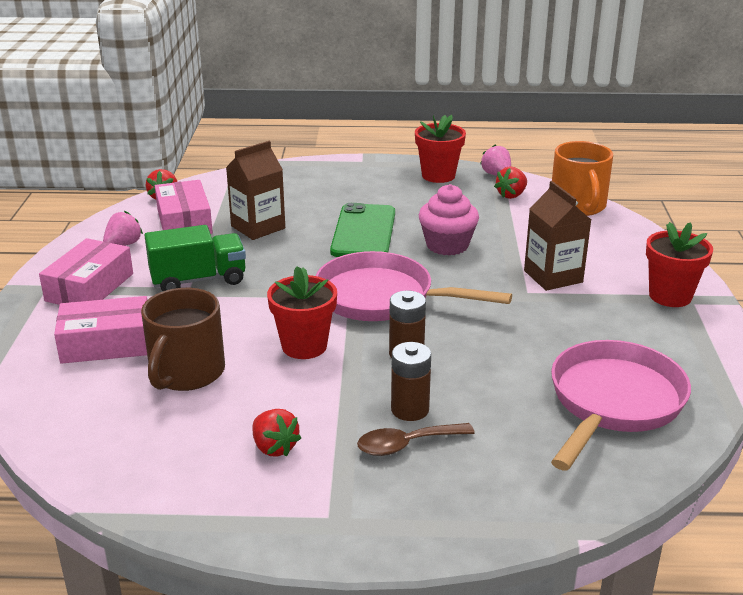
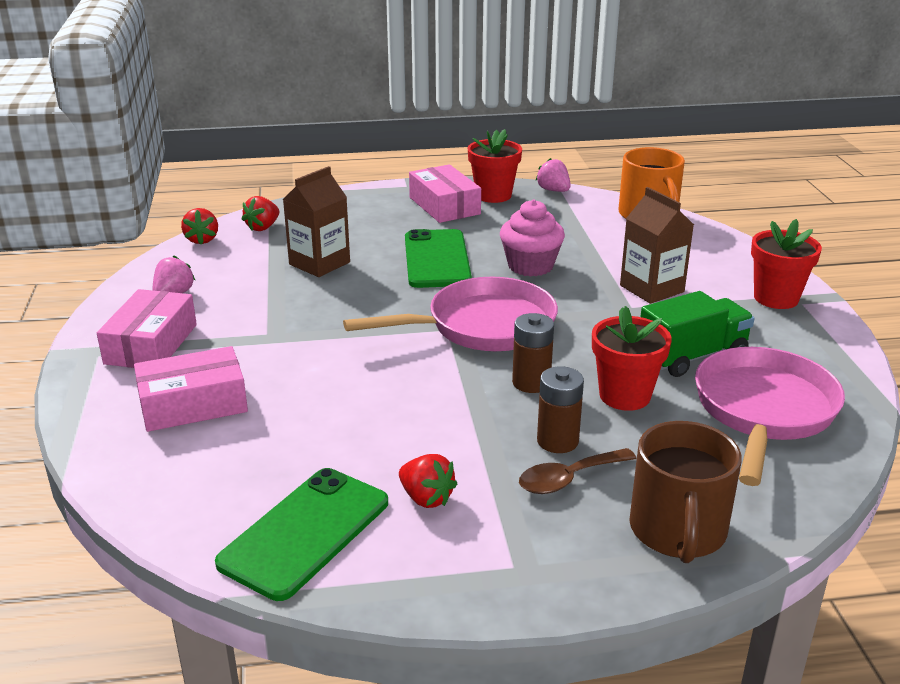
camera: 10 degrees left, 0 degrees up
brown mug [141,288,225,391] -> brown mug moved to [629,421,741,563]
green truck [144,225,246,291] -> green truck moved to [641,291,754,377]
pink box [155,180,213,234] -> pink box moved to [409,164,481,223]
red flower pot [267,266,337,359] -> red flower pot moved to [592,306,672,411]
pink pan [316,251,512,321] -> pink pan turned 150 degrees clockwise [343,277,558,351]
red strawberry [494,166,527,199] -> red strawberry moved to [242,196,279,231]
none -> green phone [215,468,388,601]

